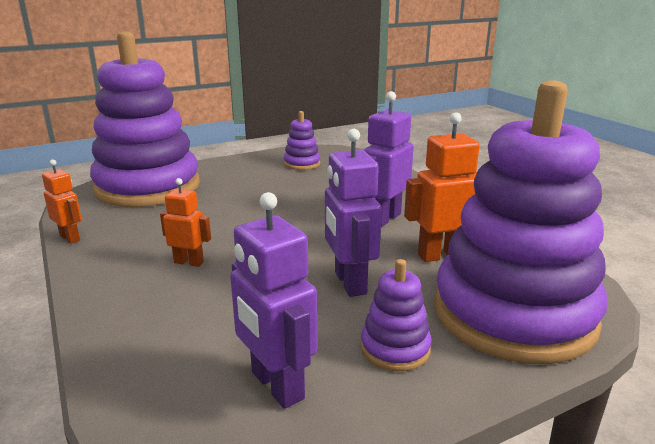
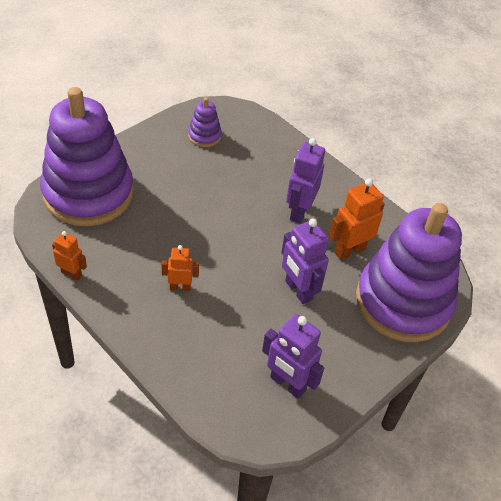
camera: 20 degrees left, 25 degrees up
purple stacking toy [361,259,432,371] -> none

